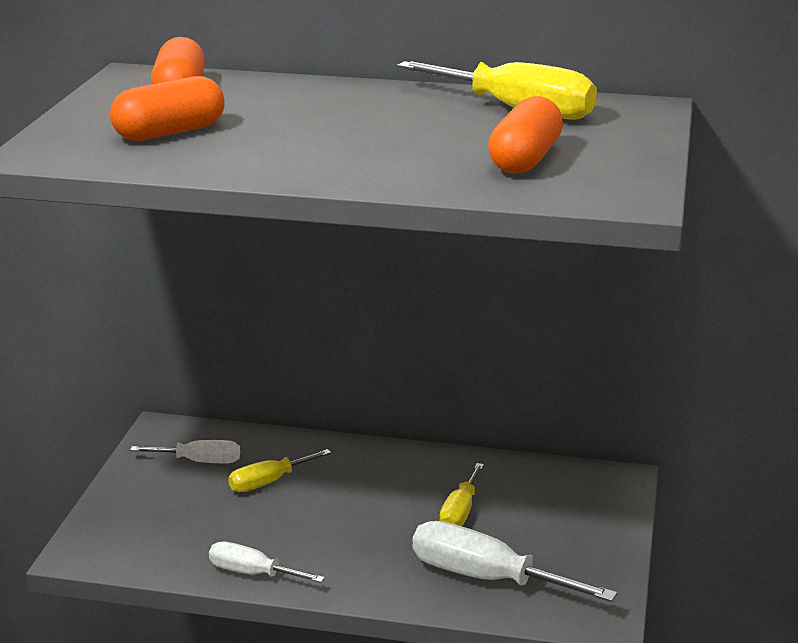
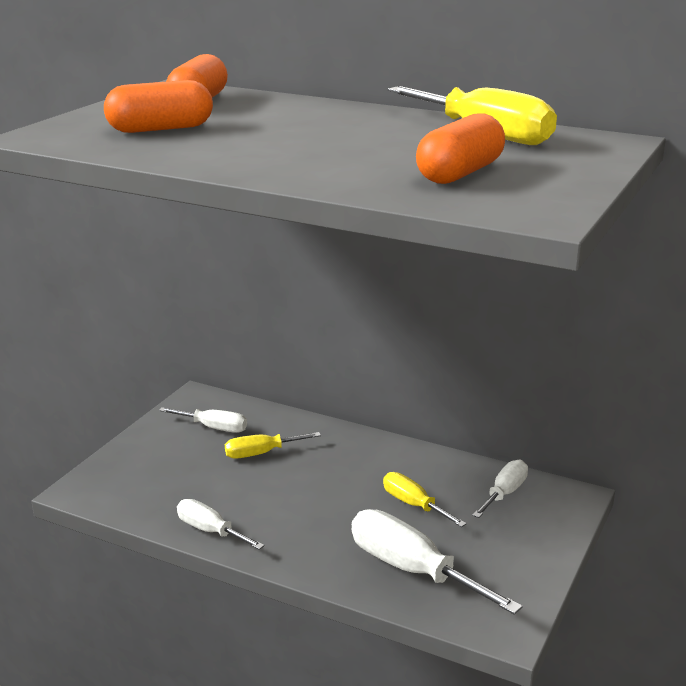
camera: 15 degrees right, 0 degrees up
yellow screwdriver [440,463,484,526] -> yellow screwdriver turned 105 degrees clockwise [383,472,467,527]
none -> white screwdriver [472,460,528,518]

